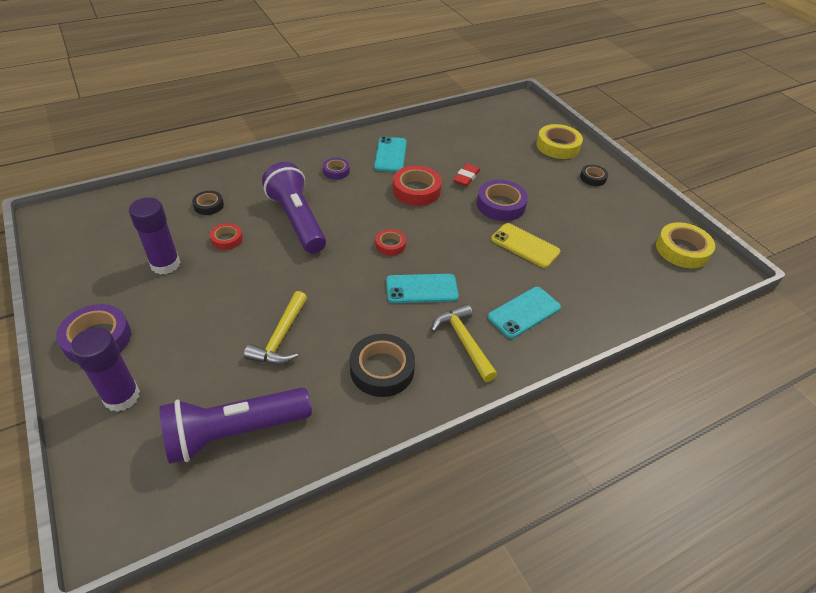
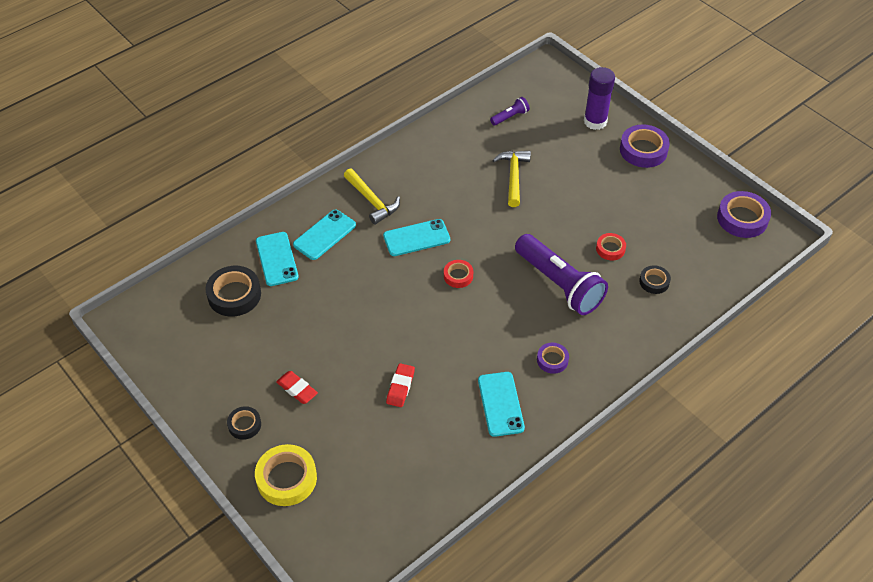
camera: 170 degrees right, 5 degrees up
purple glue stick [129,197,180,275] -> none
purple flashlight [159,388,312,464] -> purple flashlight [490,97,530,126], size x0.44
black tape [350,334,415,397] -> black tape moved to [205,266,261,317]
red tape [393,166,442,206] -> none
purple tape [477,180,528,221] -> purple tape moved to [717,191,771,238]
yellow phone [491,223,560,268] -> none
yellow tape [656,222,715,268] -> none
none -> turquoise phone [256,232,299,286]
none -> red eraser [276,371,318,404]

